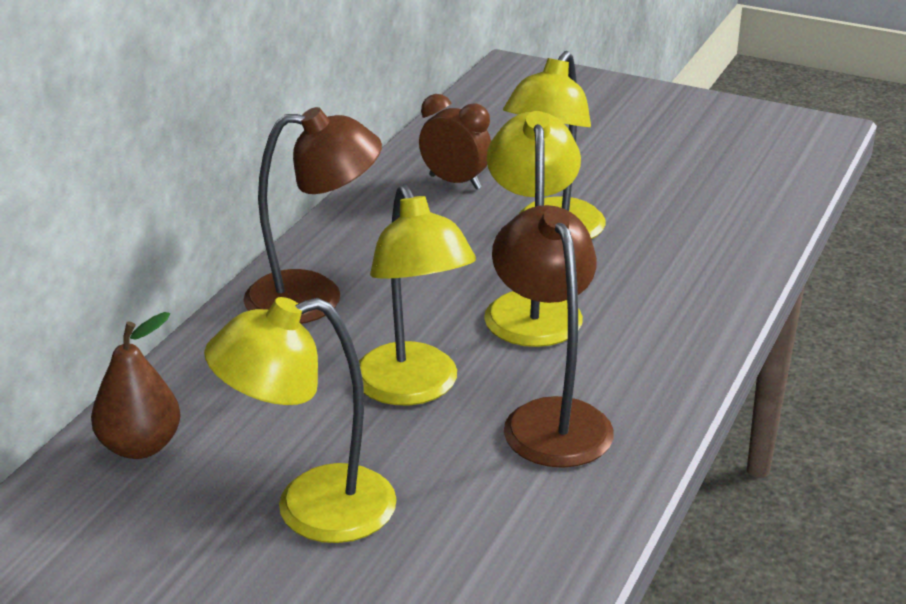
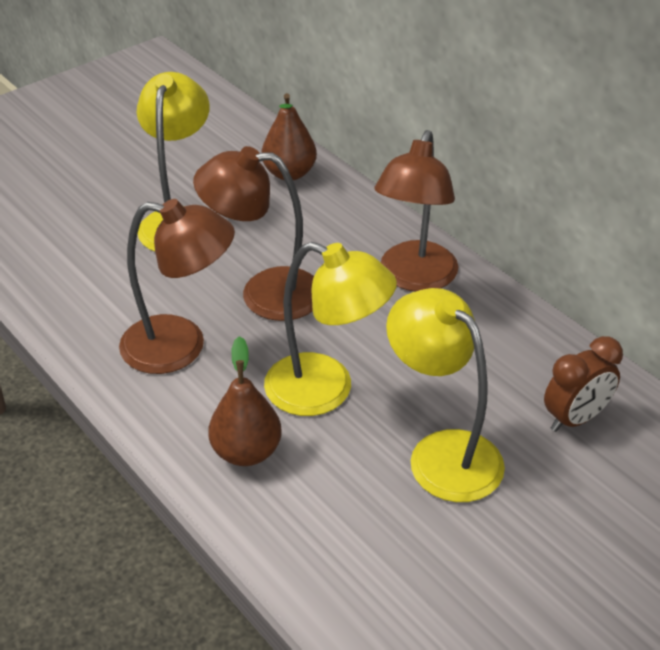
camera: 115 degrees right, 10 degrees up
yellow lamp [359,185,476,405] -> brown lamp [193,146,314,321]
none -> brown pear [208,336,282,466]

